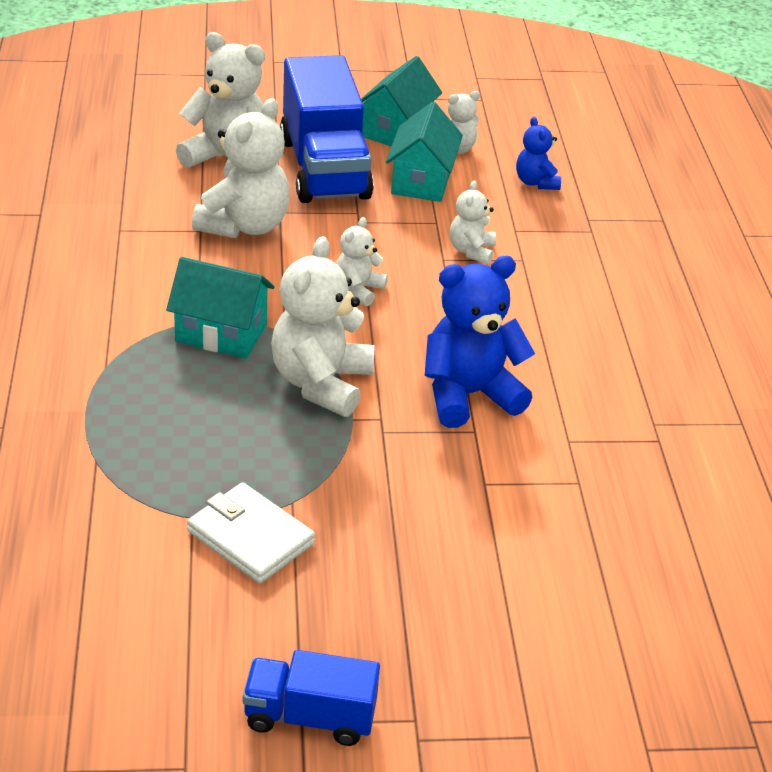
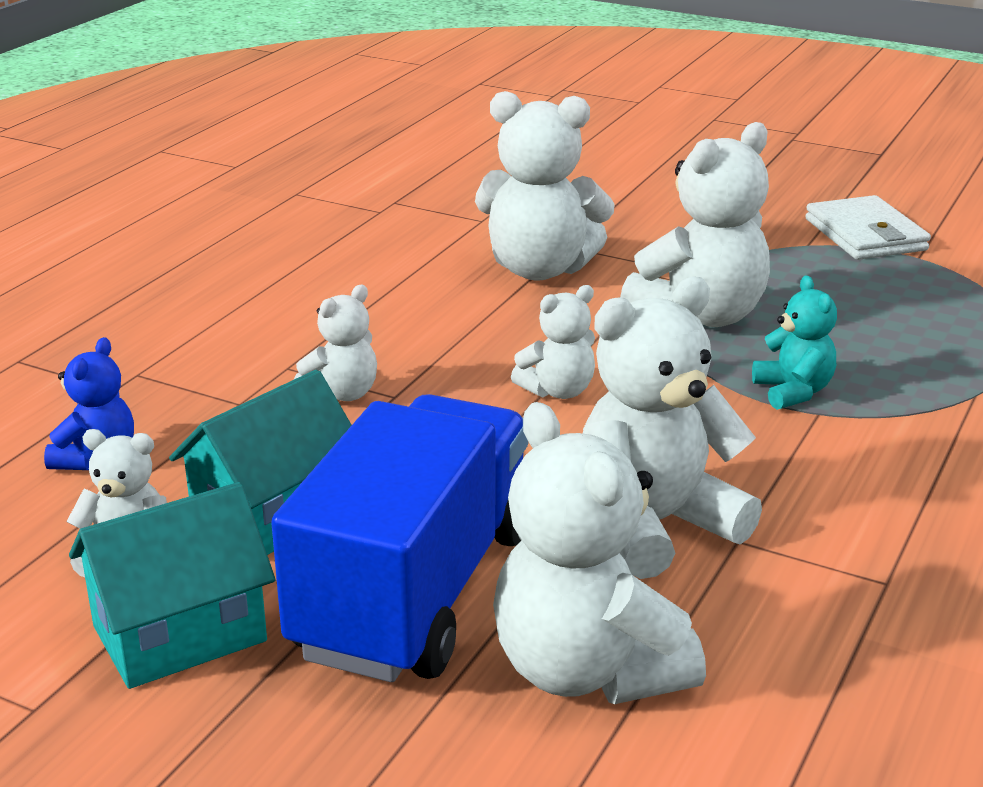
camera: 145 degrees left, 10 degrees down
turquoise house [166,257,275,358] -> turquoise teddy bear [752,275,837,410]
blue truck [243,650,380,746] -> none
blue teddy bear [425,256,535,428] -> white teddy bear [475,91,615,281]

